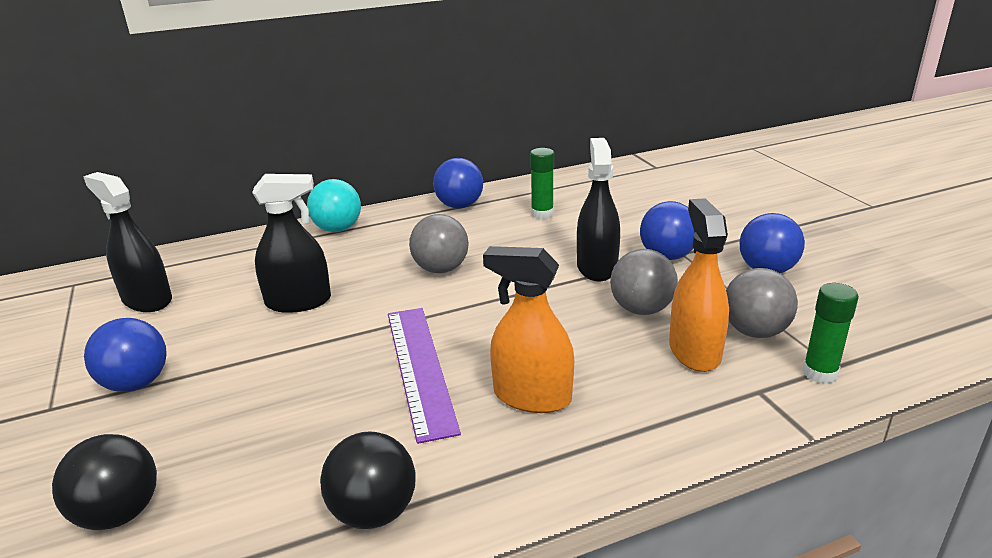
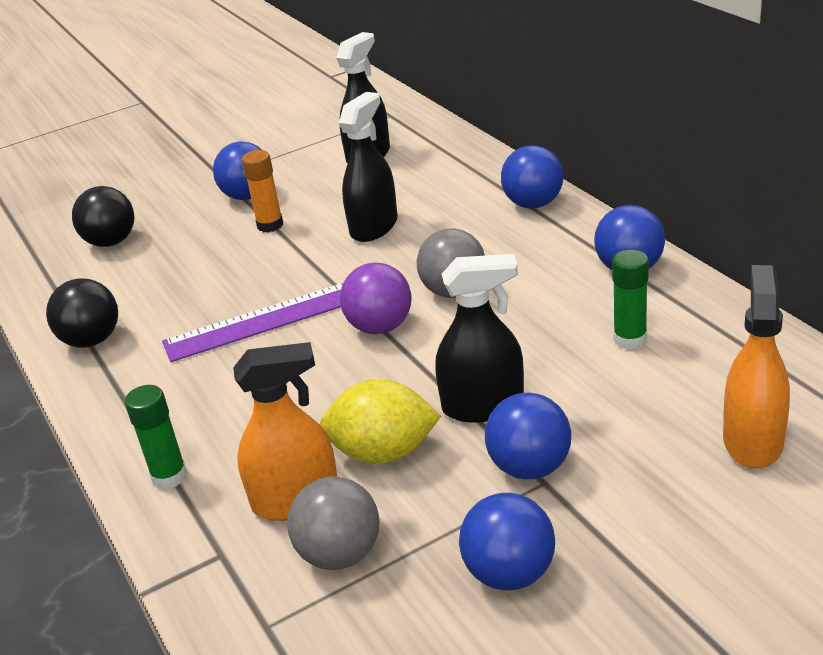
camera: 85 degrees right, 5 degrees up
black spray bottle [252,174,331,313] -> black spray bottle turned 135 degrees counterclockwise [339,92,398,242]
turquoise ball [307,179,361,232] -> blue ball [501,145,563,208]
orange spray bottle [483,246,574,413] -> orange spray bottle moved to [723,265,790,469]
grey ball [610,249,678,315] -> yellow lemon [320,379,441,464]
green glue stick [802,283,859,384] -> green glue stick moved to [125,385,188,489]
none -> orange glue stick [242,150,283,232]
none -> purple ball [340,263,411,334]

